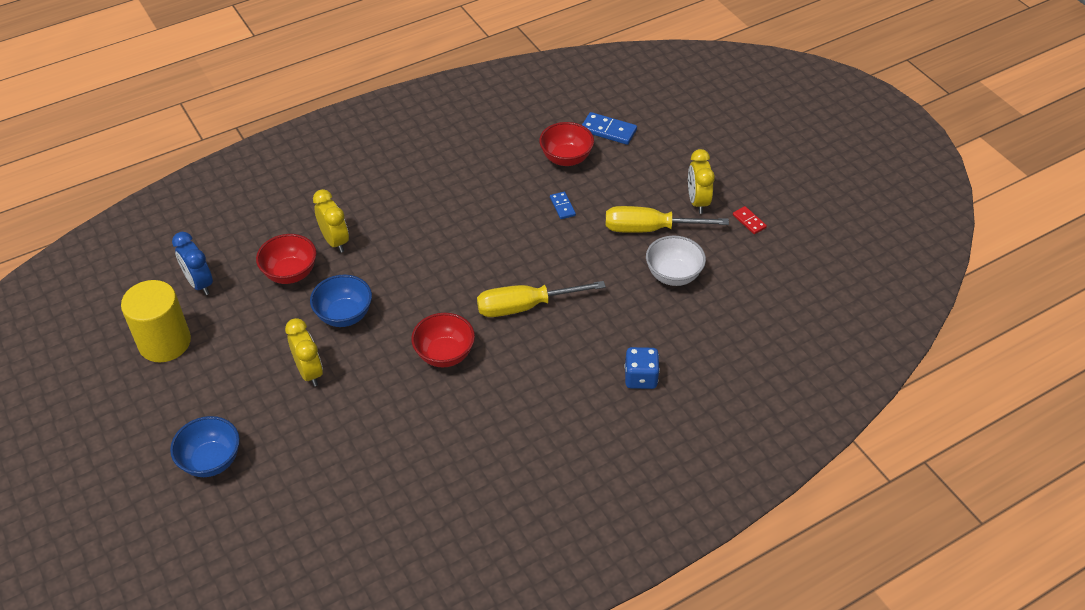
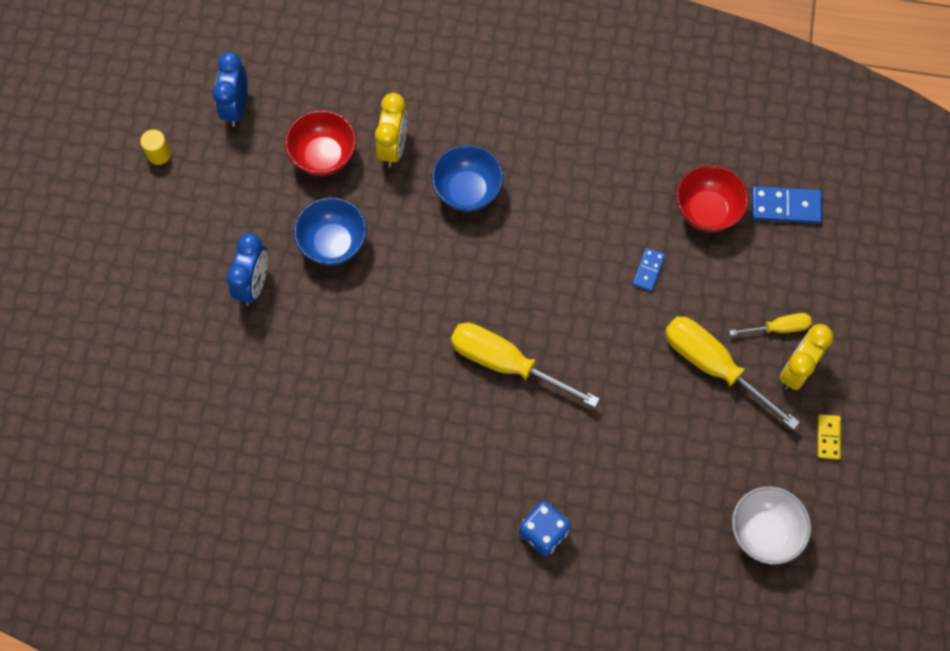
camera: 40 degrees right, 20 degrees up
yellow cylinder [121,280,191,362] -> yellow cylinder [140,129,171,165], size x0.41
blue bowl [170,416,240,477] -> blue bowl moved to [432,145,503,212]
yellow clock [285,318,323,387] -> blue clock [226,233,268,306]
red bowl [411,313,475,367] -> none
blue domino [582,112,637,145] -> blue domino turned 60 degrees counterclockwise [751,186,822,224]
white bowl [646,236,706,286] -> white bowl moved to [732,486,811,564]
red domino [733,206,767,234] -> yellow domino [818,414,841,460]
none -> yellow screwdriver [729,313,812,336]

